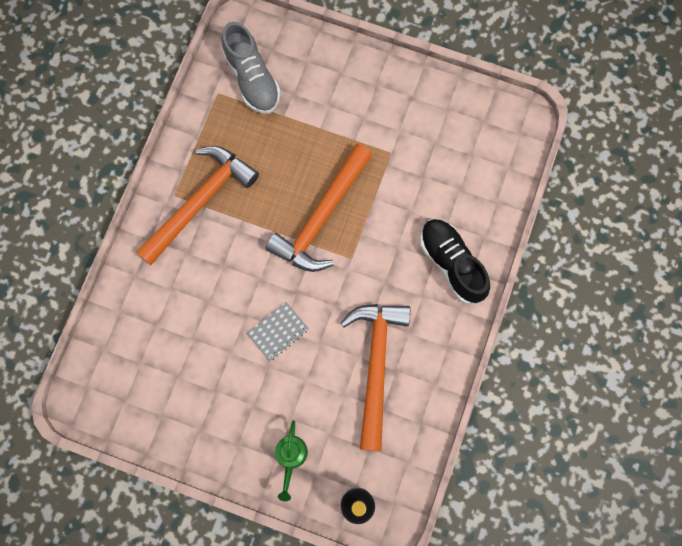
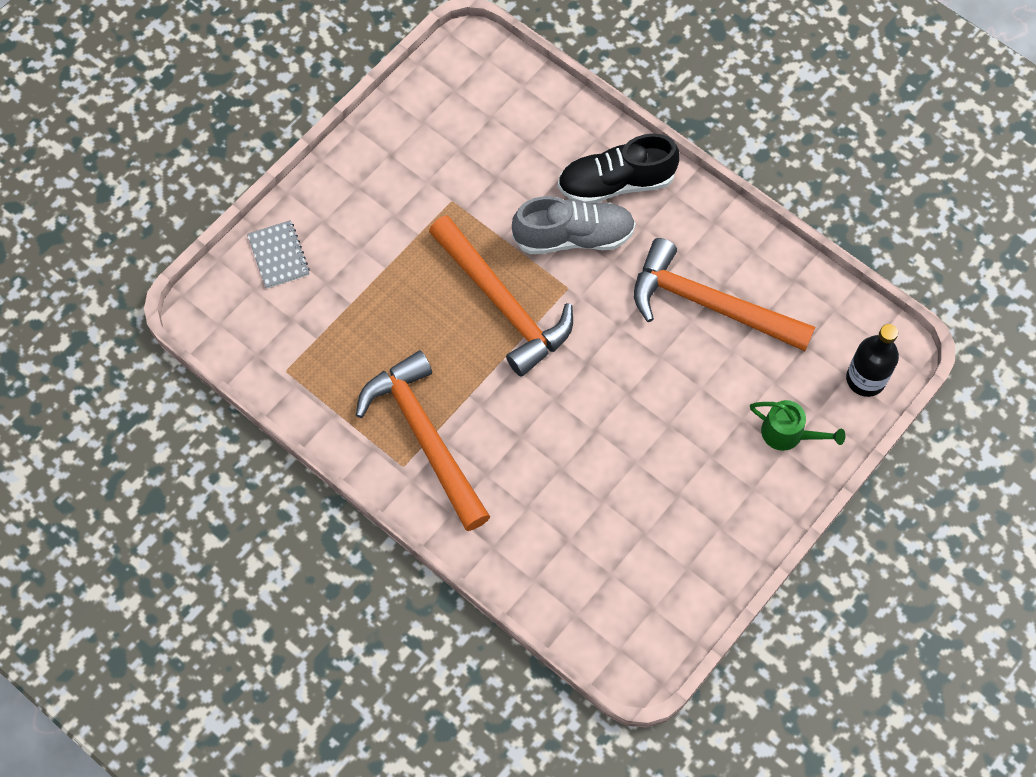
camera: 70 degrees left, 10 degrees down
grey shoe [222,22,281,114] -> grey shoe moved to [512,196,636,254]
grey notebook [247,302,309,361] -> grey notebook moved to [247,220,310,289]

